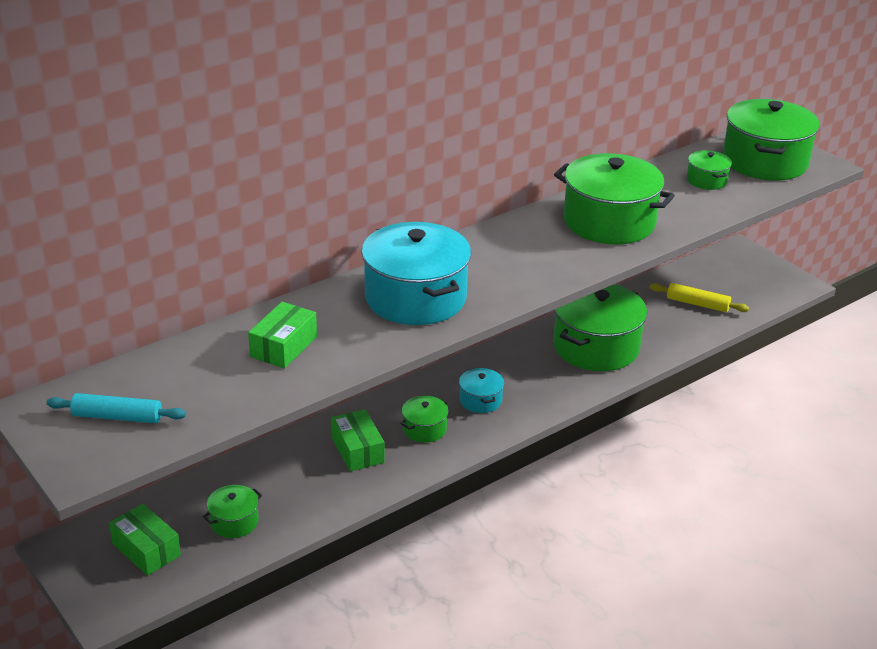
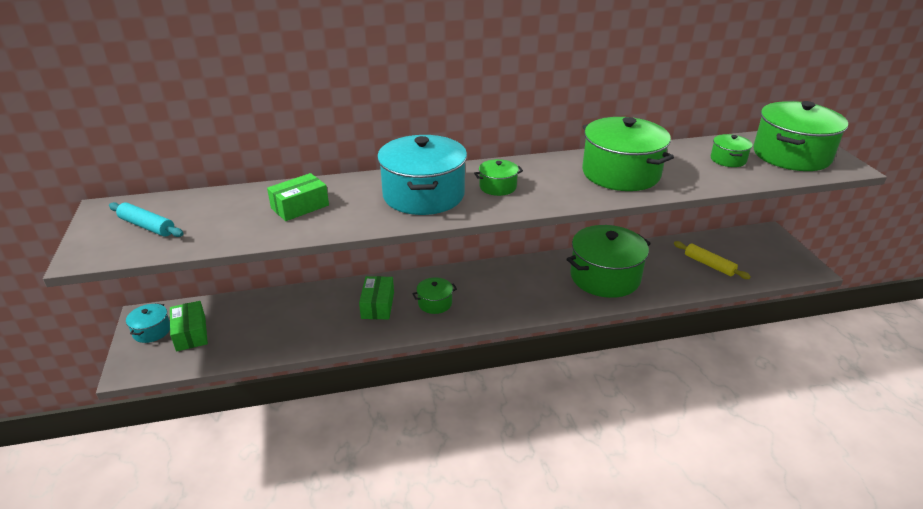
camera: 25 degrees right, 0 degrees up
green pot [203,485,262,538] -> green pot moved to [474,159,523,196]
turquoise pot [459,368,504,413] -> turquoise pot moved to [126,303,170,343]

